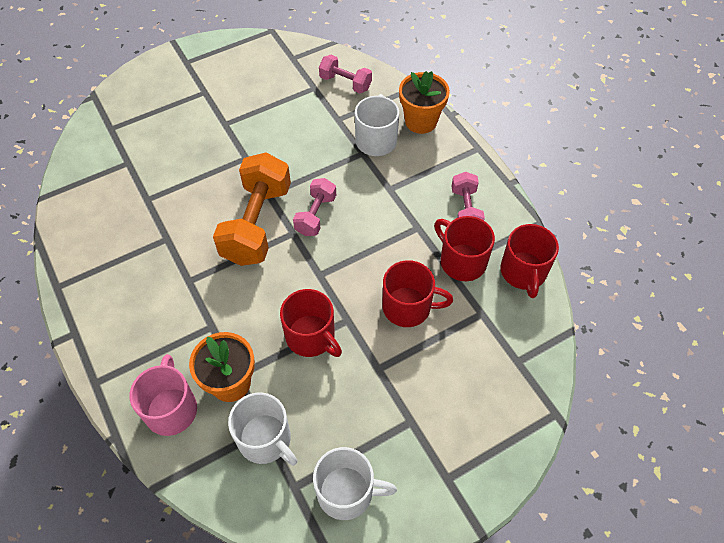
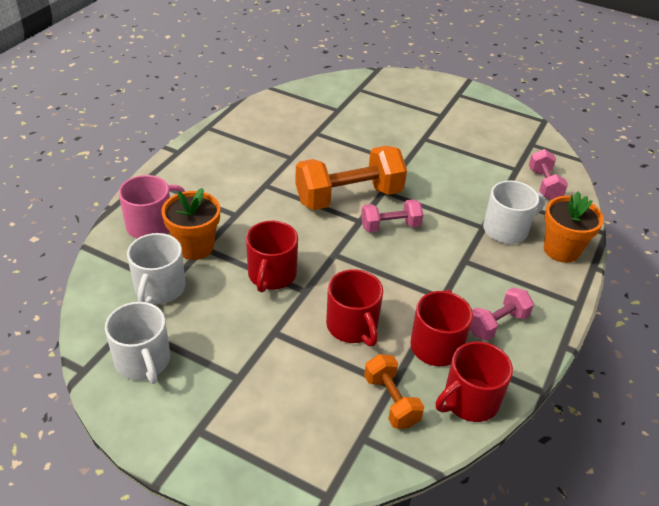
camera: 55 degrees right, 15 degrees down
none -> orange dumbbell [364,354,424,429]

